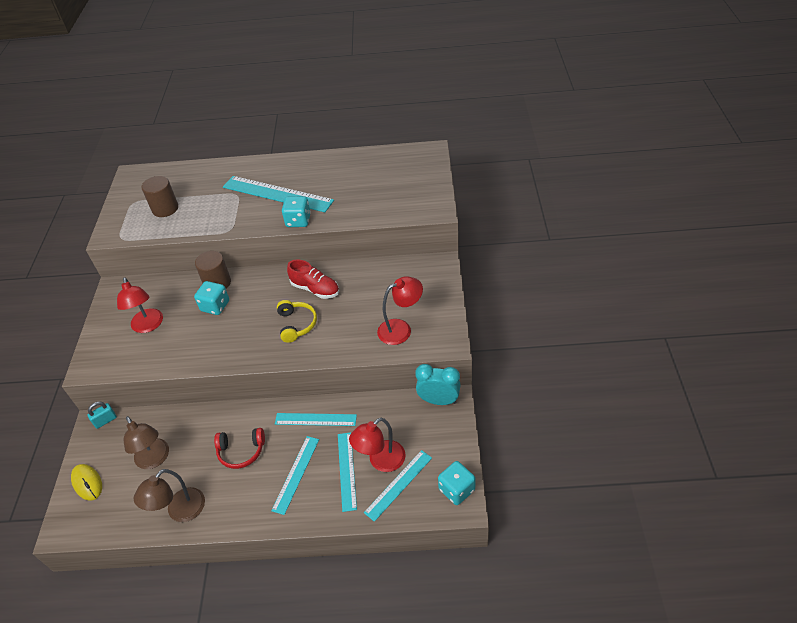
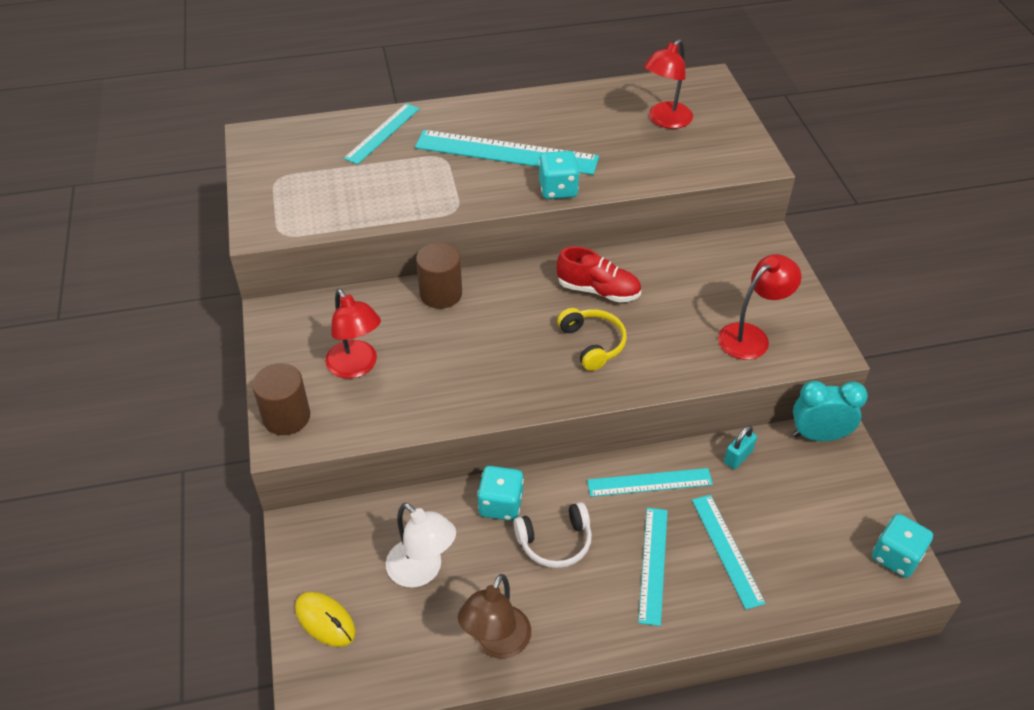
camera: 15 degrees left, 0 degrees up
turquoise padlock [88,401,117,429] -> turquoise padlock moved to [724,425,757,469]
brown lamp [124,416,169,469] -> white lamp [386,503,456,588]
brown cylinder [142,176,178,217] -> brown cylinder moved to [252,363,310,435]
turquoise dice [194,281,229,315] -> turquoise dice moved to [477,466,524,521]
red headphones [214,428,265,469] -> white headphones [514,502,592,568]
red lamp [349,417,406,472] -> red lamp moved to [644,39,693,129]
turquoise ruler [364,450,432,522] -> turquoise ruler moved to [344,103,420,164]

